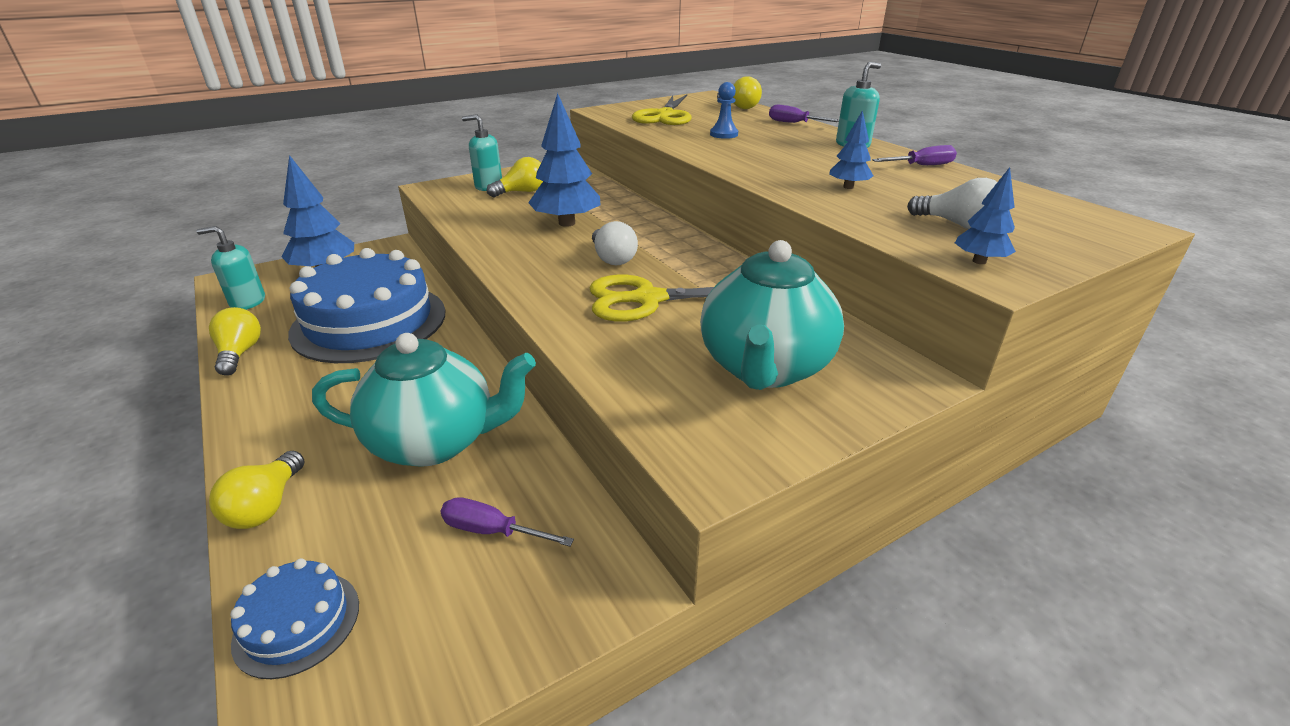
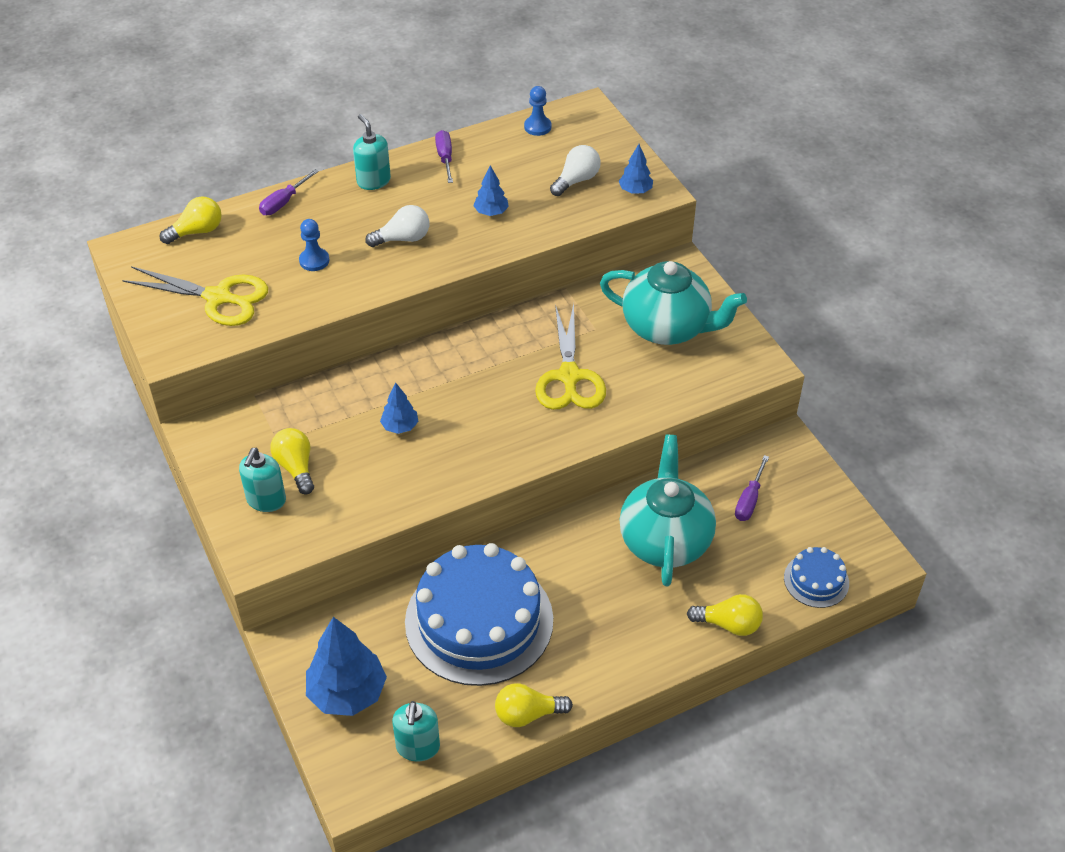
camera: 85 degrees left, 15 degrees up
blue tree [528,93,601,227] -> blue tree [380,383,418,434], size x0.52
white light bulb [592,221,638,265] -> white light bulb moved to [365,205,429,247]
none -> blue pawn [524,86,551,136]

